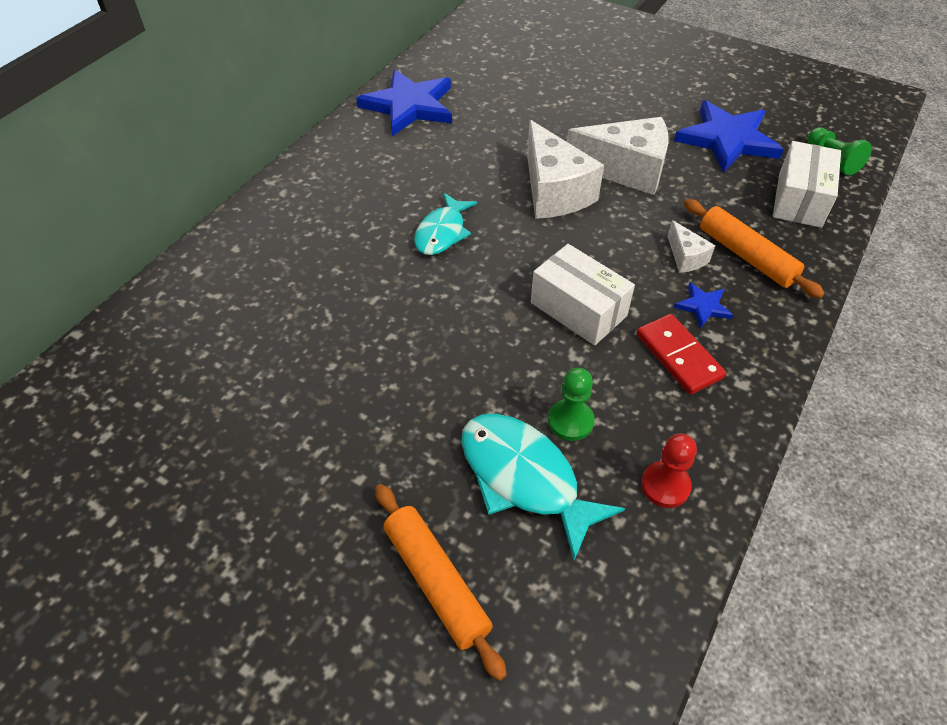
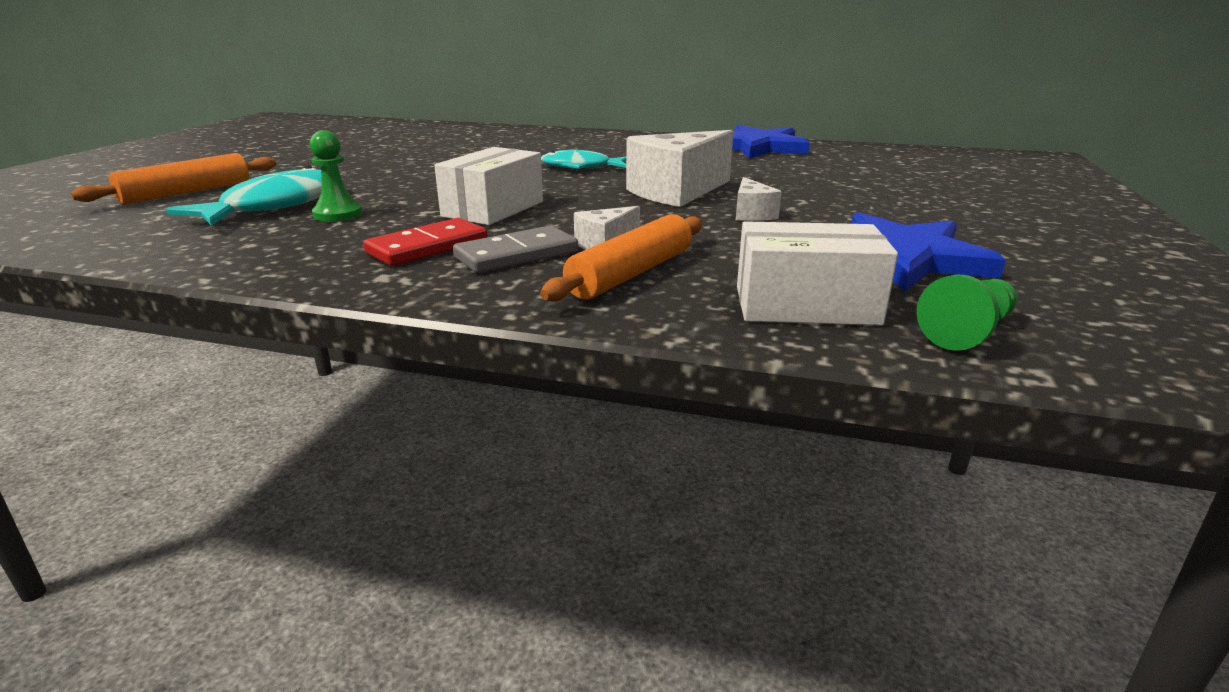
camera: 75 degrees right, 25 degrees down
white cheese [567,117,669,195] -> white cheese [736,177,782,221], size x0.48
red pawn [641,433,697,508] -> none
blue star [674,282,733,329] -> grey domino [453,225,578,273]

